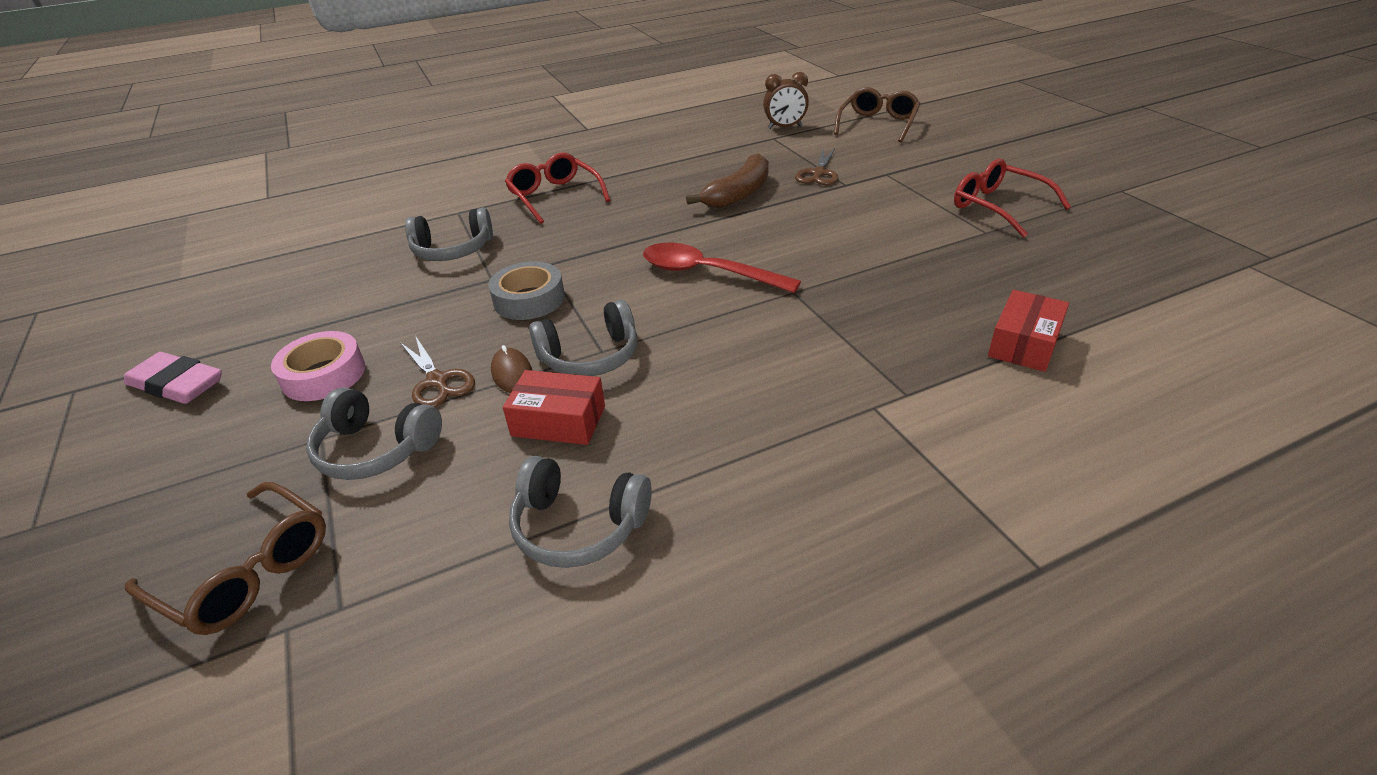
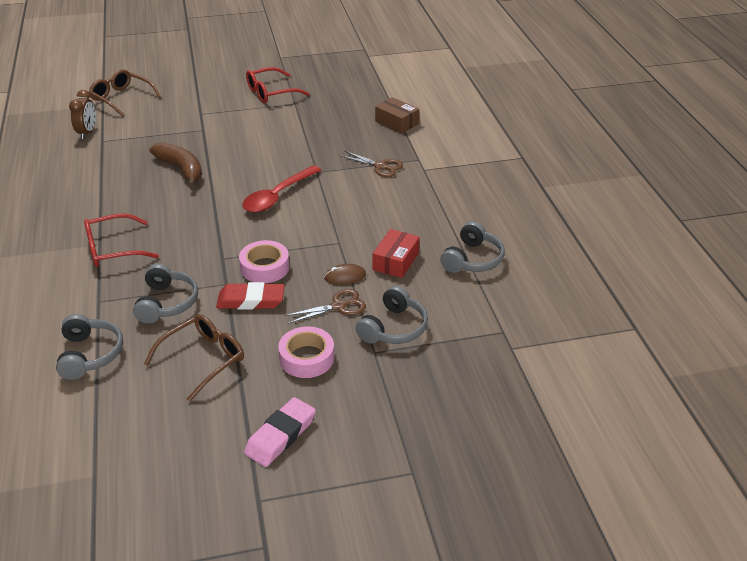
camera: 80 degrees left, 0 degrees up
brown glasses [125,482,326,635] -> brown glasses moved to [144,314,244,402]
grey tape [488,261,565,320] -> pink tape [239,240,290,283]
grey headphones [529,299,637,376] -> grey headphones moved to [56,314,123,380]
brown scissors [795,148,838,185] -> brown scissors moved to [340,151,403,177]
red box [988,290,1069,372] -> brown box [375,97,419,134]
none -> red eraser [216,282,285,309]

